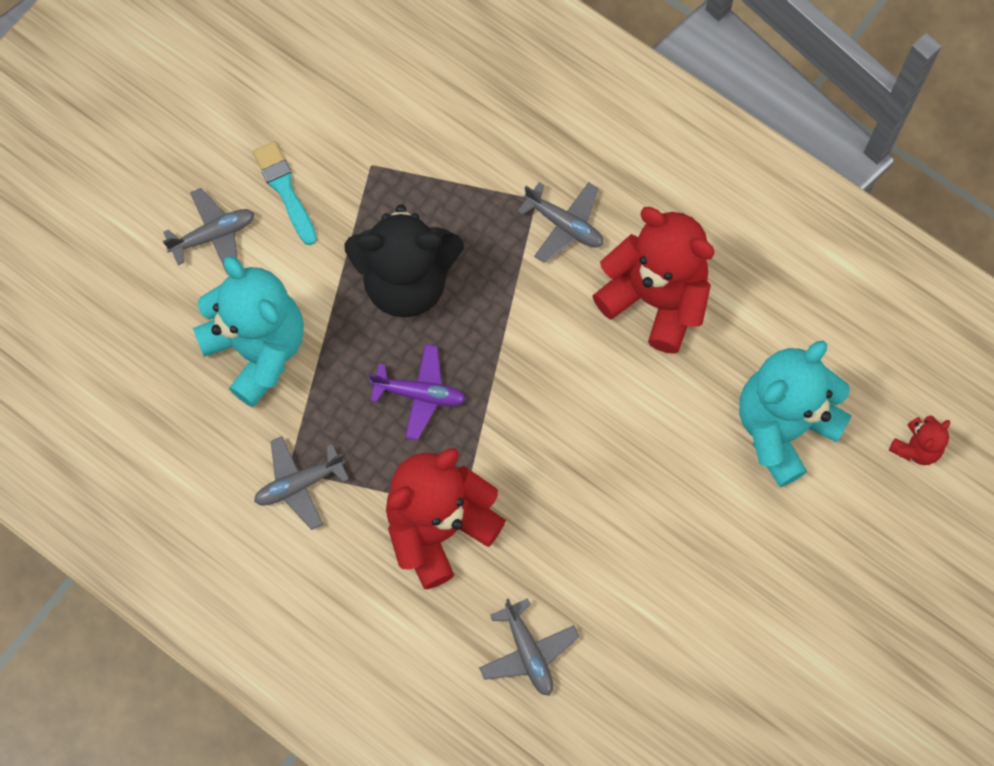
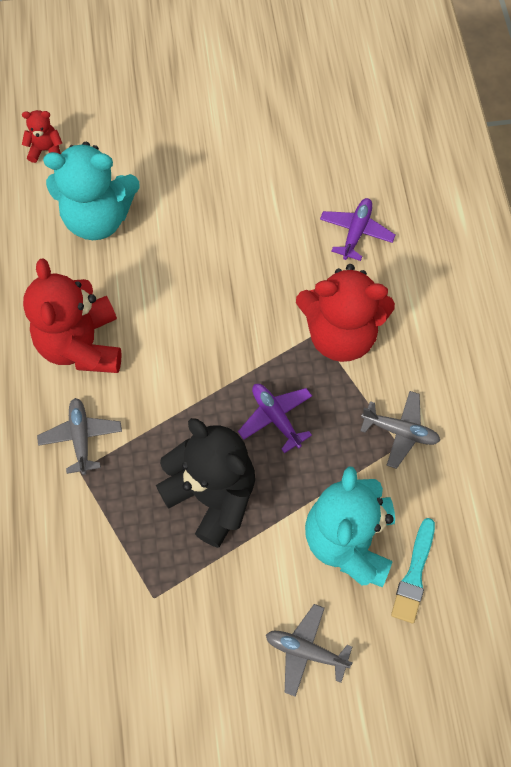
camera: 135 degrees left, 5 degrees down
turquoise brush [253,141,317,245] -> turquoise brush moved to [391,518,435,623]
grey plane [479,598,579,696] -> purple plane [320,198,395,261]

